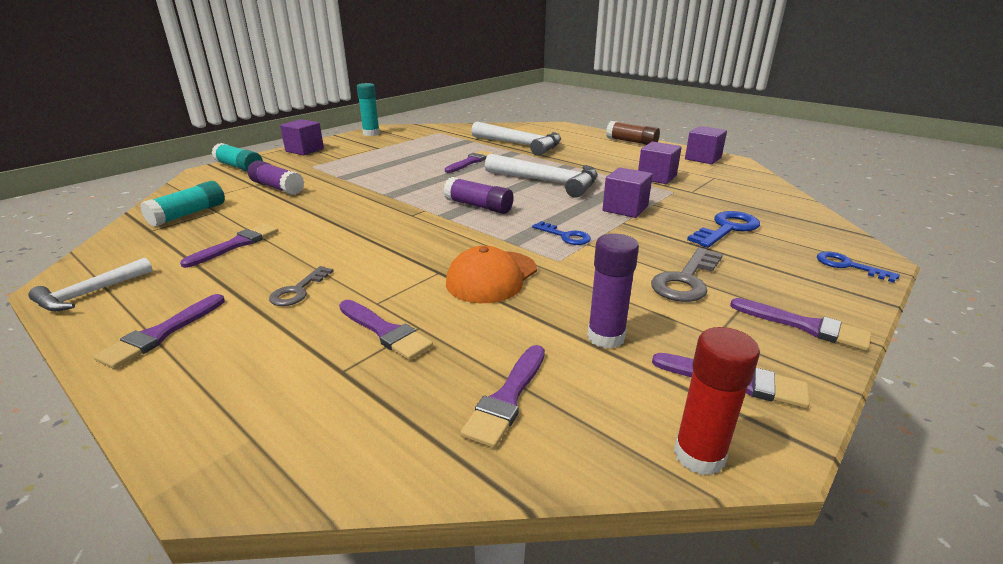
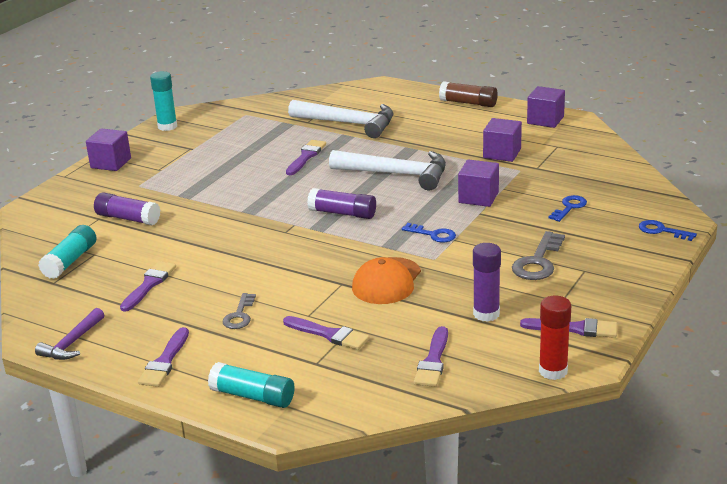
camera: 10 degrees left, 0 degrees up
white hammer [28,257,153,312] -> purple hammer [35,308,104,360]
turquoise glue stick [211,143,263,172] -> turquoise glue stick moved to [208,362,295,408]
blue key [687,211,760,248] -> blue key [548,195,587,222], size x0.64
purple brush [730,298,871,351] -> none

